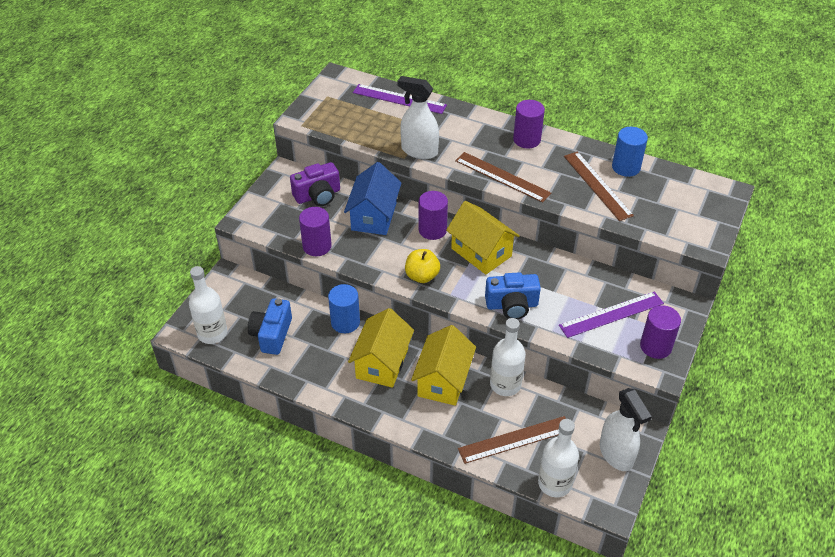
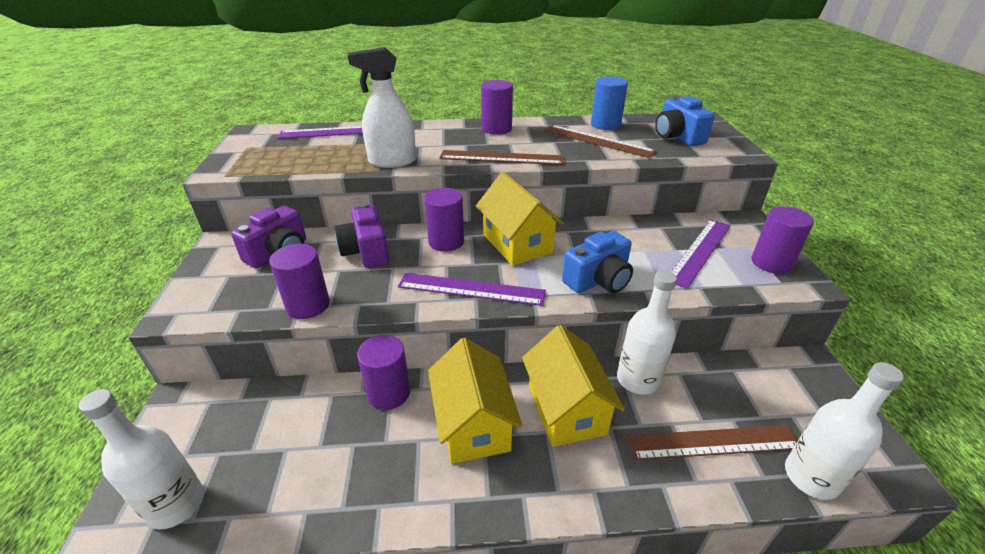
camera: 30 degrees left, 10 degrees down
blue camera [248,298,292,355] -> blue camera moved to [655,95,715,146]
blue cylinder [328,284,360,333] -> purple cylinder [357,335,410,410]
blue house [344,162,402,235] -> purple camera [335,203,389,268]
yellow apple [405,249,440,283] -> purple ruler [398,273,546,306]
yellow house [446,201,520,274] -> yellow house turned 45 degrees clockwise [476,172,564,266]
brown ruler [458,416,566,464] -> brown ruler turned 45 degrees clockwise [626,425,798,460]
white spray bottle [600,388,652,471] -> none

